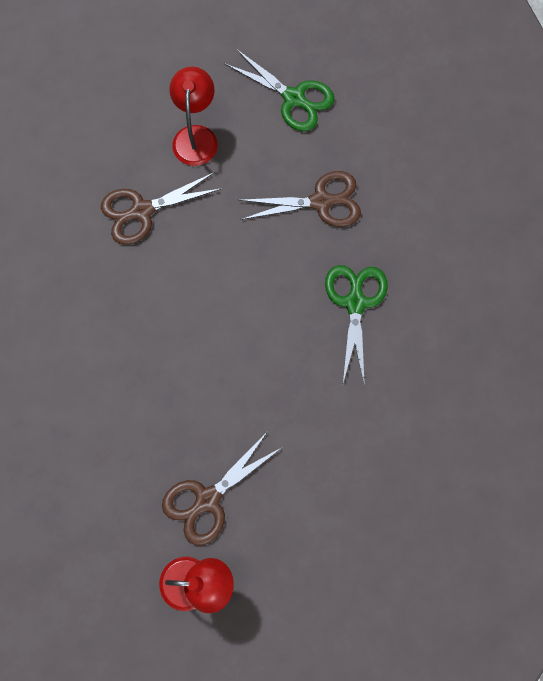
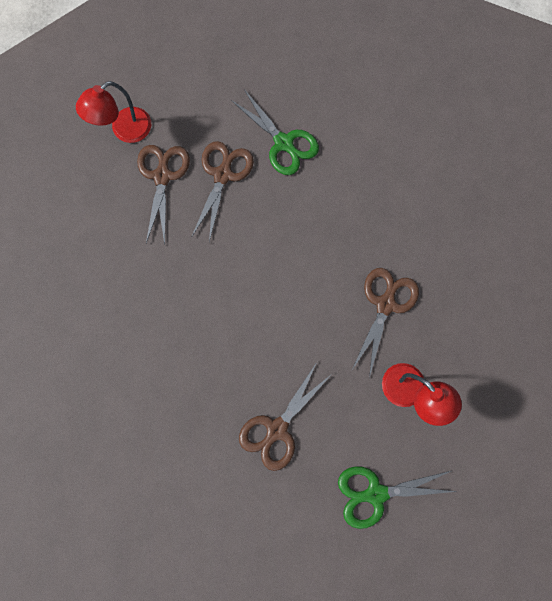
camera: 135 degrees right, 5 degrees up
green scissors [325,265,388,386] -> green scissors moved to [231,89,319,175]
none -> brown scissors [192,141,254,242]

